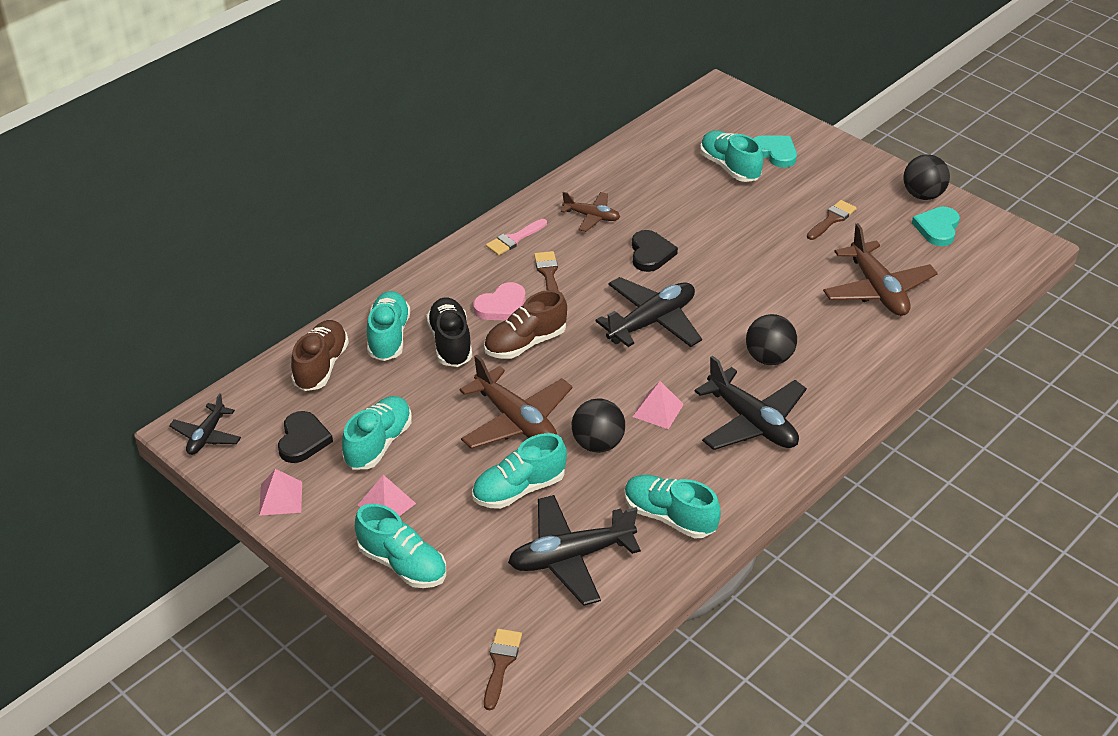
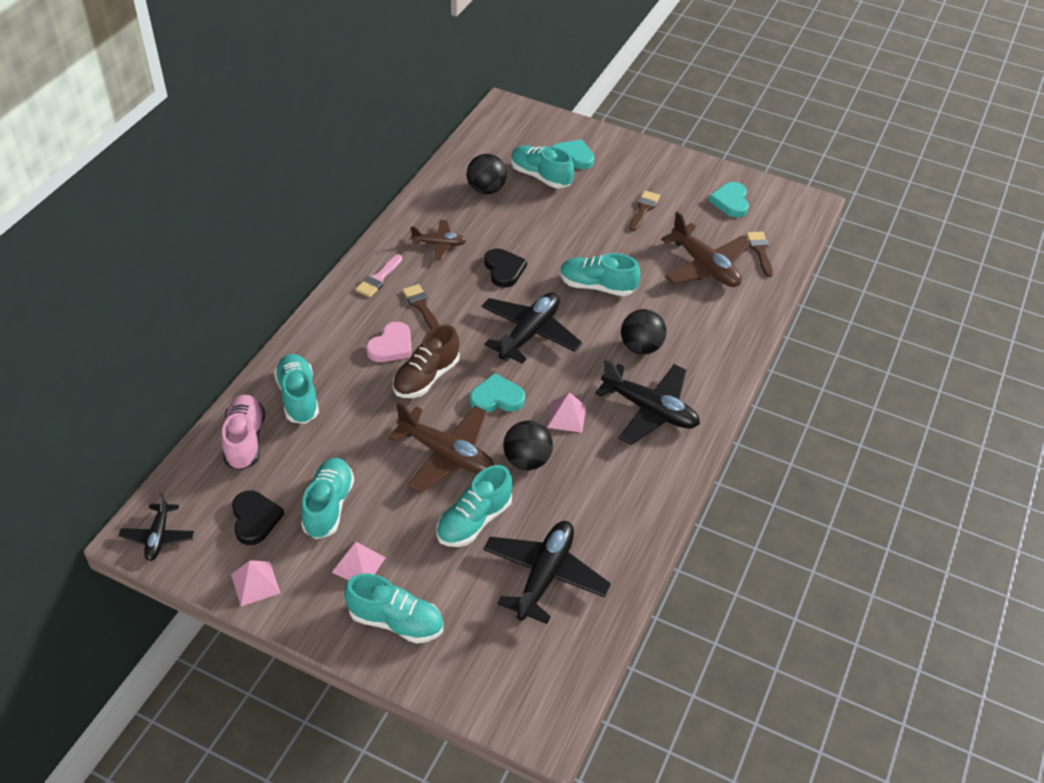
camera: 20 degrees left, 5 degrees up
brown shoe [291,320,349,391] -> pink shoe [221,395,265,470]
black shoe [427,297,472,367] -> none
brown brush [484,629,522,710] -> brown brush moved to [746,232,773,277]
black plane [508,495,641,606] -> black plane turned 150 degrees clockwise [483,521,611,624]
turquoise shoe [624,475,721,538] -> turquoise shoe moved to [560,253,640,296]
black ball [903,154,950,200] -> black ball moved to [467,154,507,194]
none -> turquoise heart [470,373,525,413]

